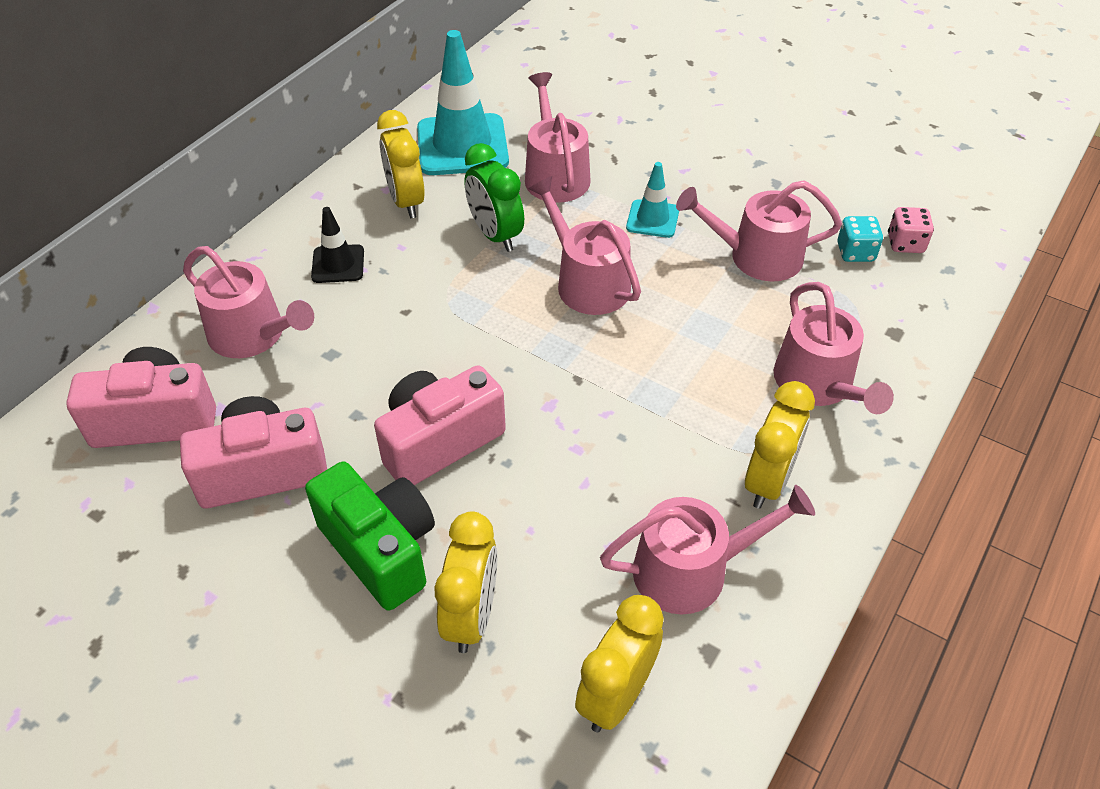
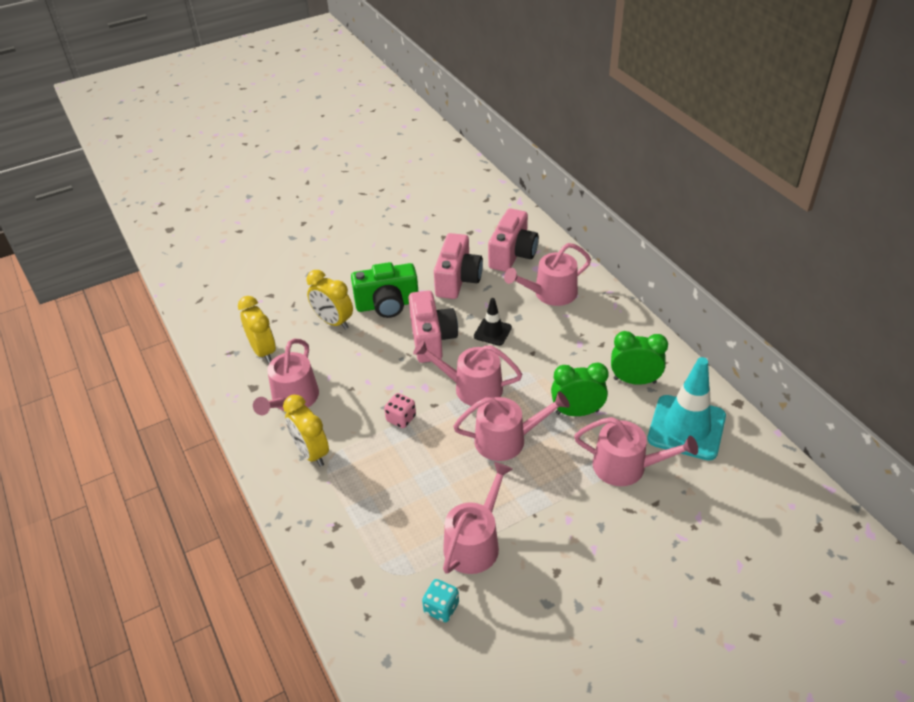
camera: 120 degrees right, 5 degrees down
black traffic cone [311,207,364,283] -> black traffic cone moved to [474,298,512,346]
yellow clock [377,110,425,218] -> green clock [611,331,668,385]
turquoise traffic cone [626,162,679,238] -> none
pink watering can [774,282,894,414] -> pink watering can moved to [413,340,522,406]
pink dice [888,207,934,253] -> pink dice moved to [384,393,416,428]

